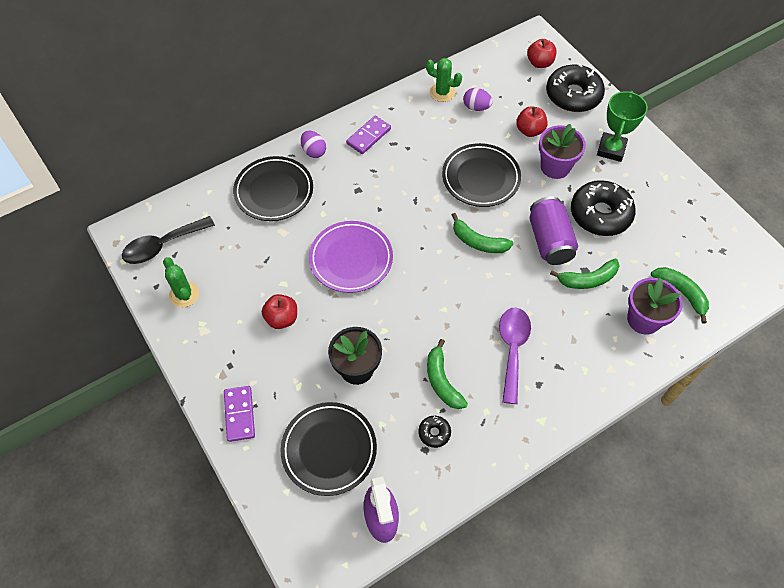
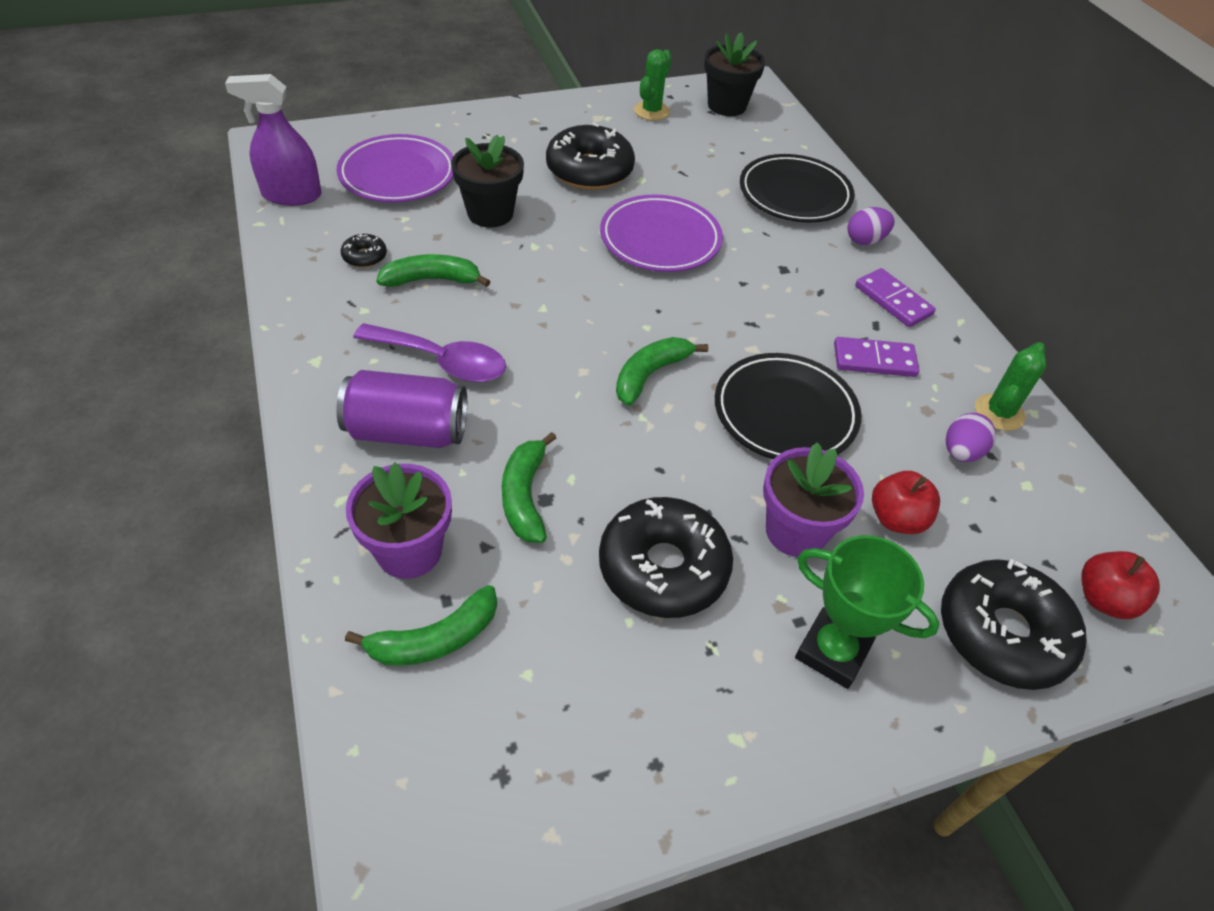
camera: 100 degrees right, 10 degrees down
black spoon [122,216,215,264] -> black flower pot [704,32,765,116]
green cactus [163,257,199,308] -> green cactus turned 45 degrees counterclockwise [634,49,672,120]
purple domino [224,386,255,442] -> purple domino moved to [834,337,919,377]
red apple [262,294,297,329] -> black donut [546,122,635,190]
black plate [281,402,377,496] -> purple plate [337,134,453,202]
purple can [530,196,578,265] -> purple can moved to [336,370,467,448]

